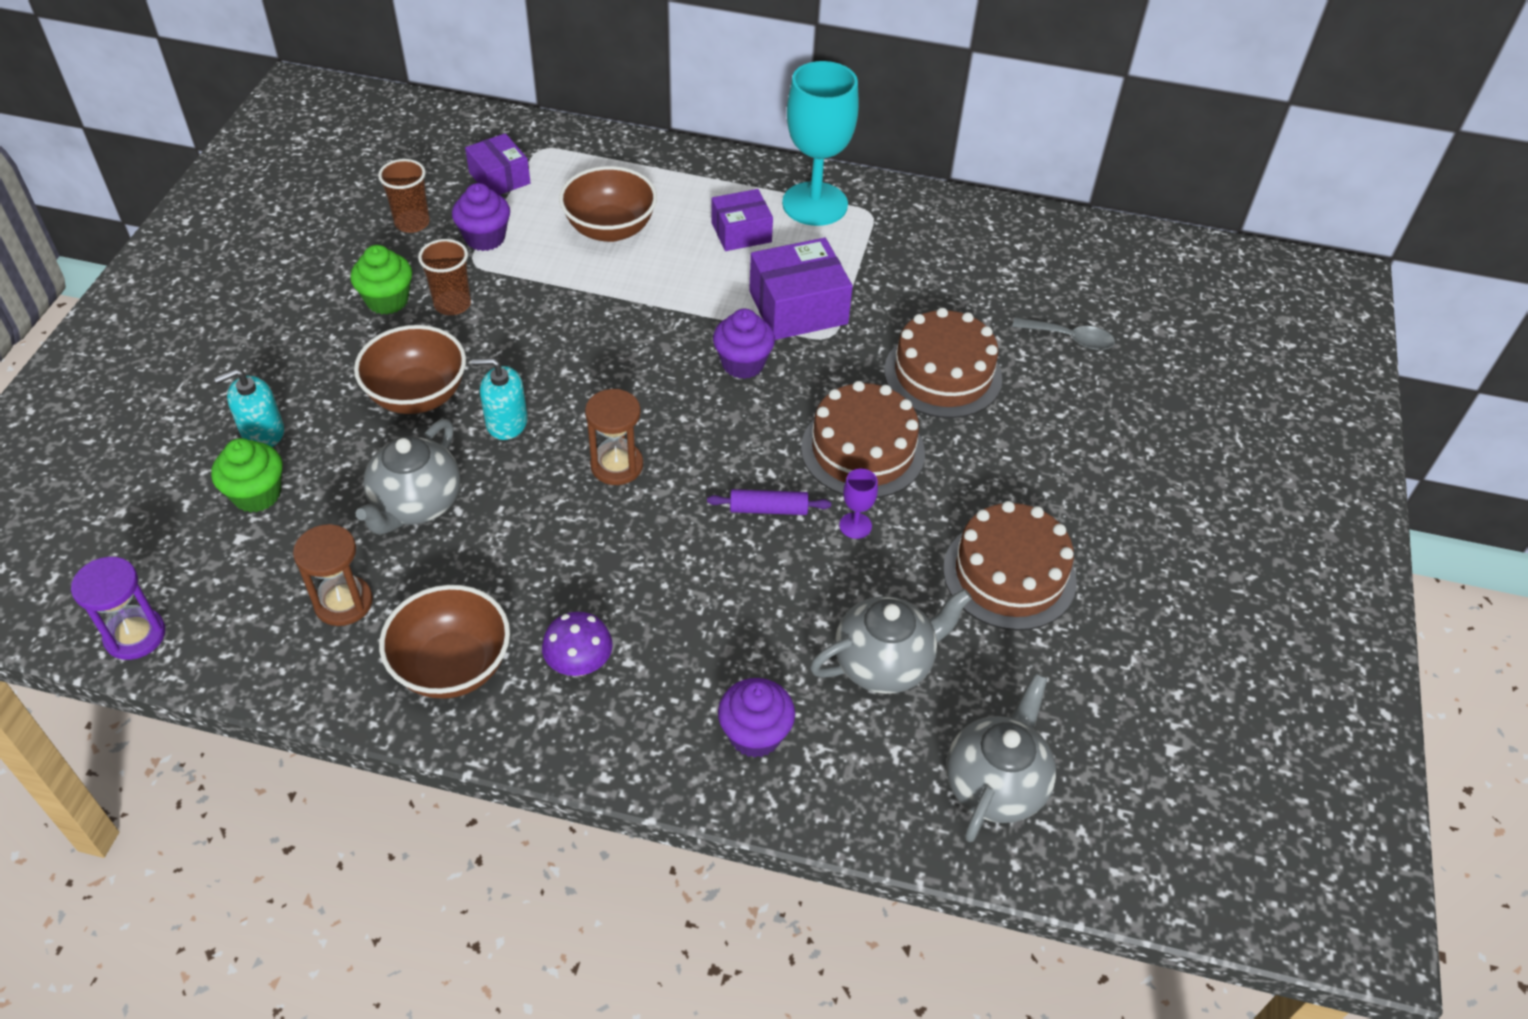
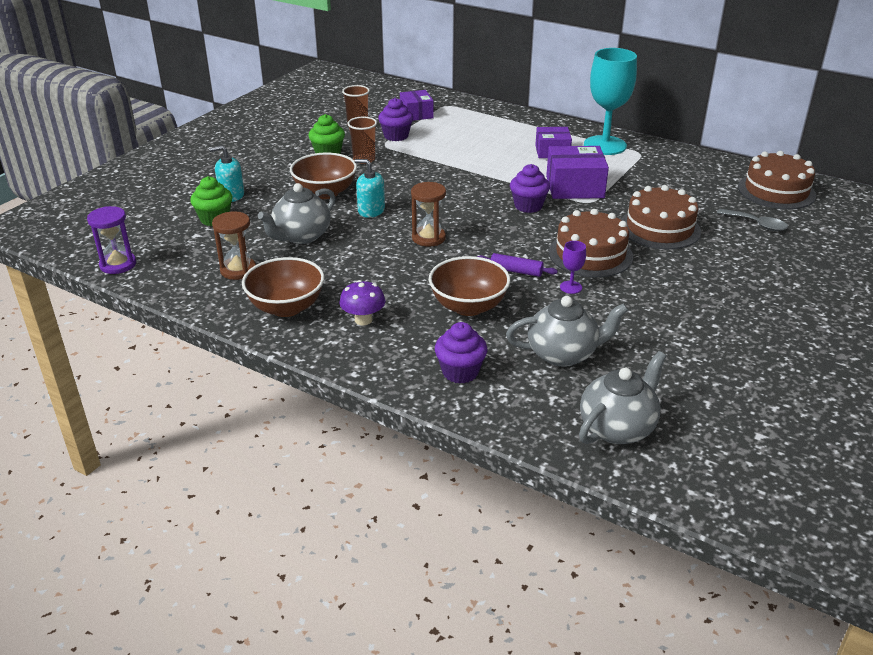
camera: 20 degrees right, 15 degrees down
brown bowl [559,166,657,242] -> brown bowl moved to [429,256,510,316]
brown cake [943,501,1077,630] -> brown cake moved to [738,151,816,209]

